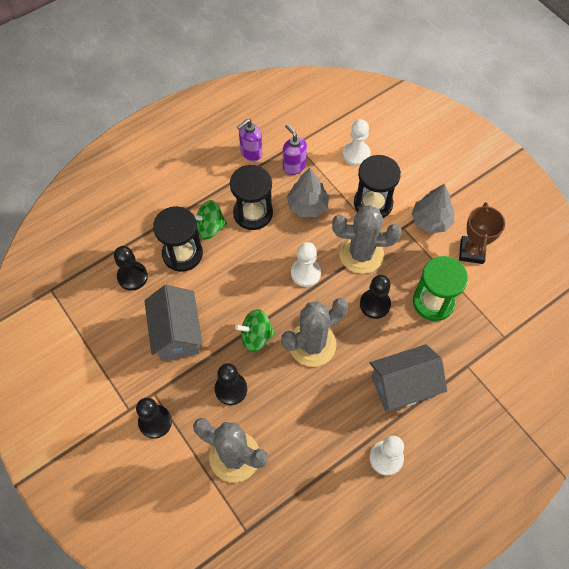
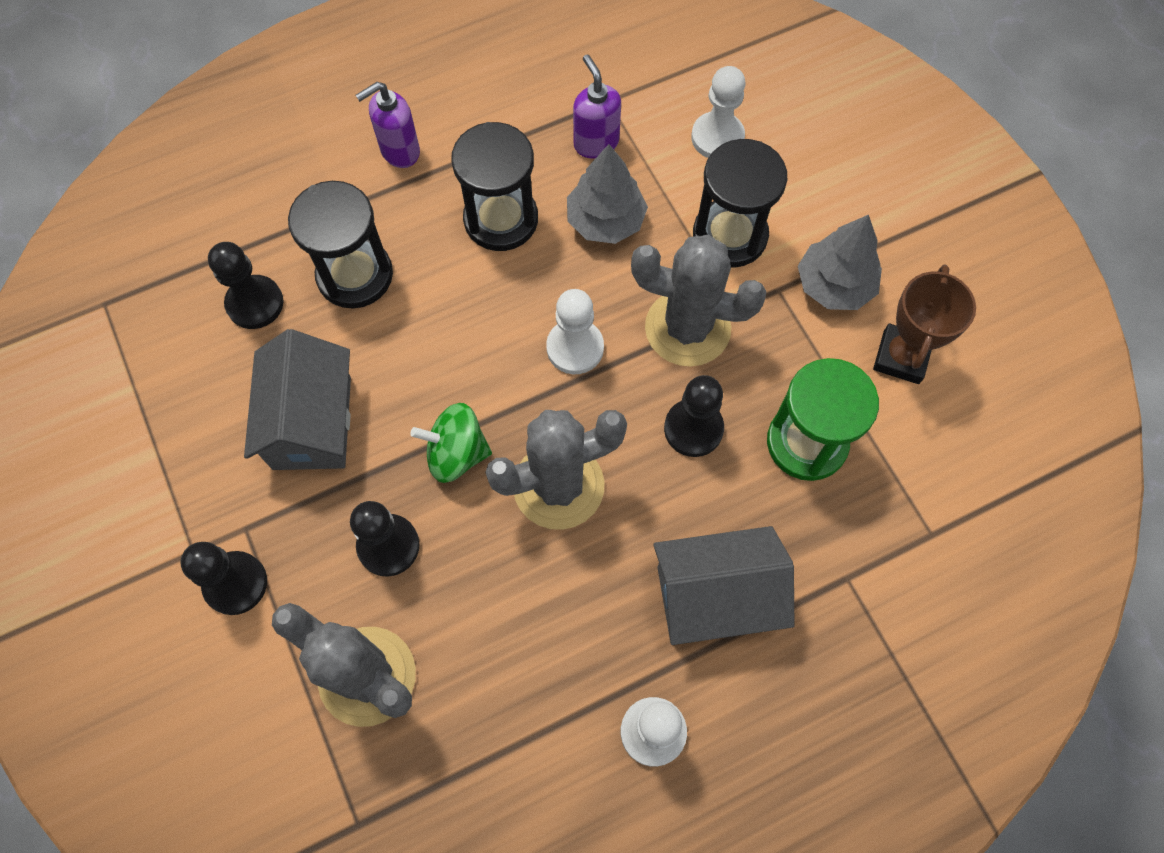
camera: 10 degrees right, 5 degrees up
green spinning top [193,200,227,240] -> none
purple soap dispenser [237,119,262,162] -> purple soap dispenser moved to [356,82,420,168]

